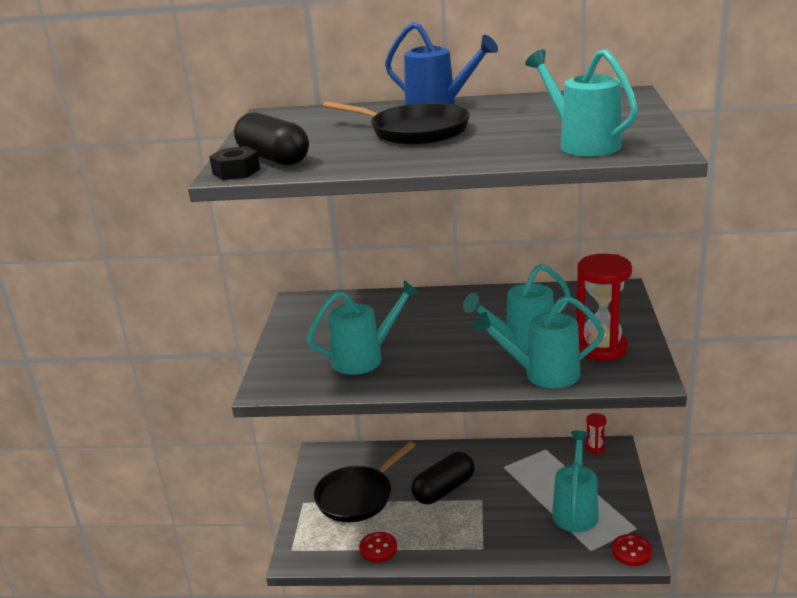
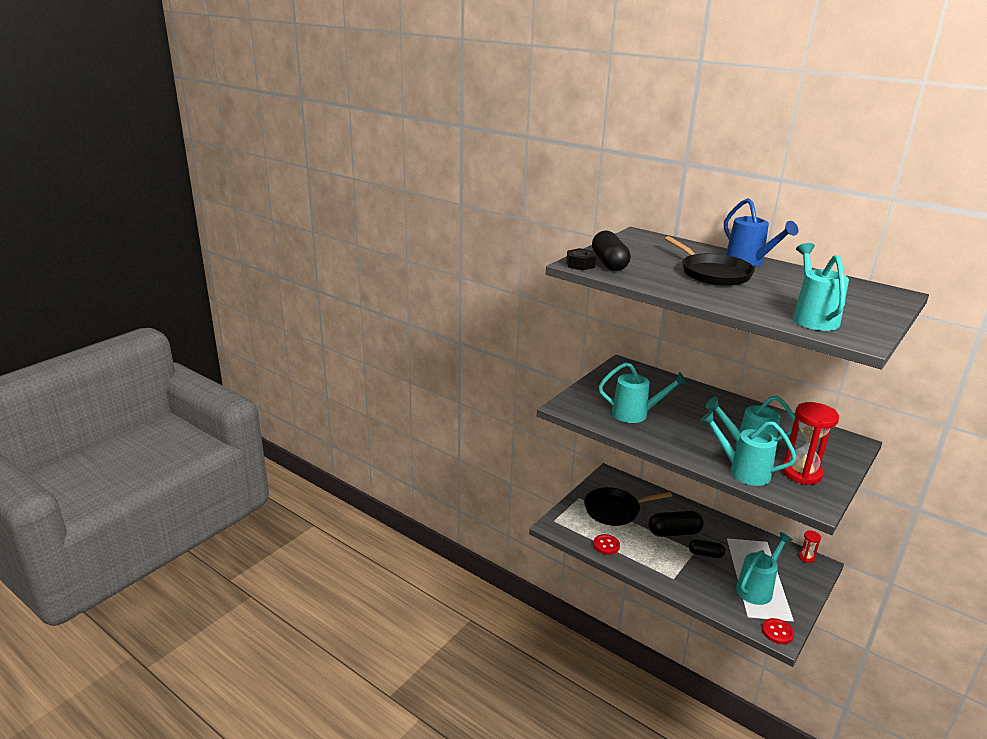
camera: 30 degrees right, 0 degrees up
none -> black capsule [689,539,725,558]

